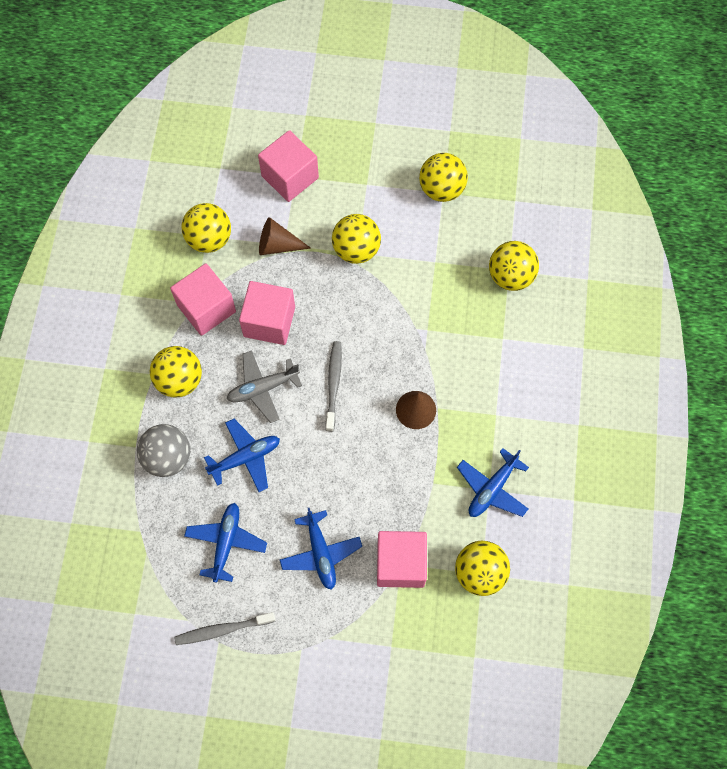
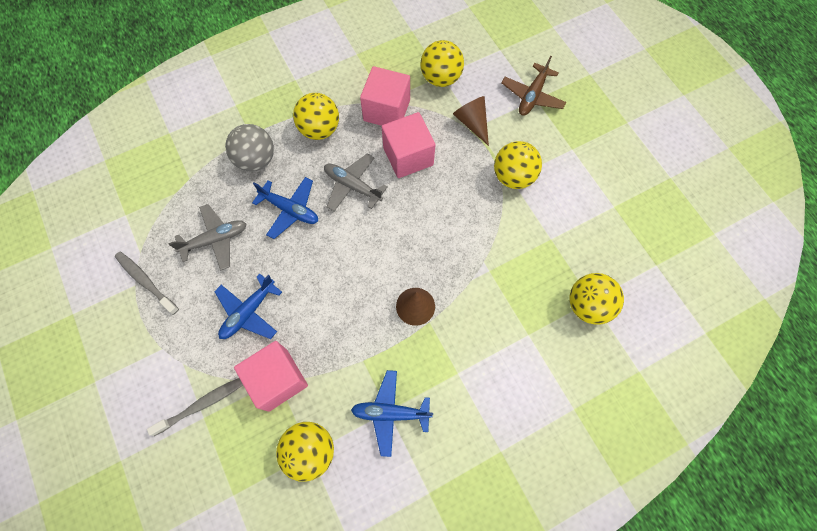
camera: 55 degrees right, 0 degrees up
blue plane [184,503,267,583] -> grey plane [168,204,247,270]
pink cube [258,130,319,202] -> brown plane [501,56,566,116]
grey toothbrush [326,341,342,431] -> grey toothbrush moved to [147,378,243,436]
yellow ball [419,153,468,202] -> none

